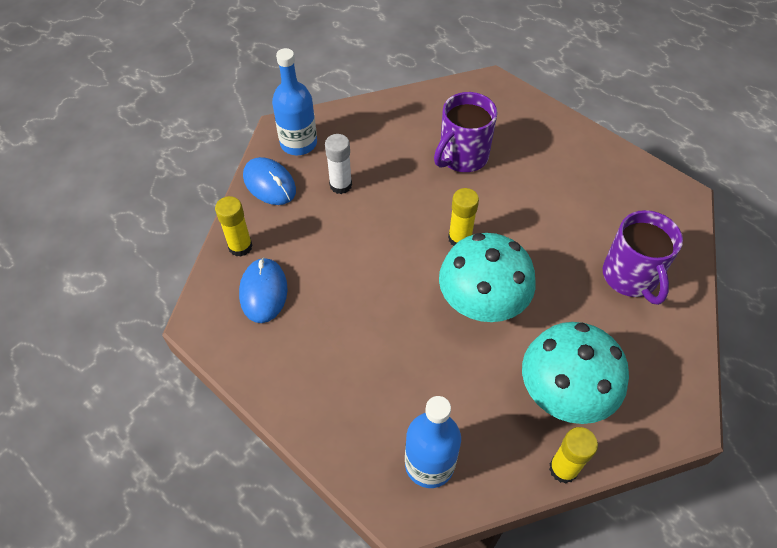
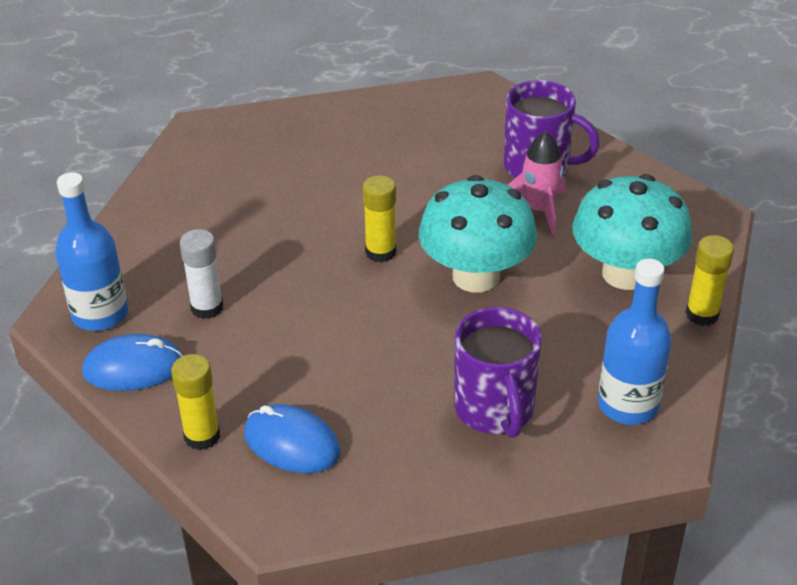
camera: 55 degrees left, 15 degrees down
purple mug [434,92,497,172] -> purple mug moved to [454,307,542,438]
none -> pink rocket [508,131,566,235]

